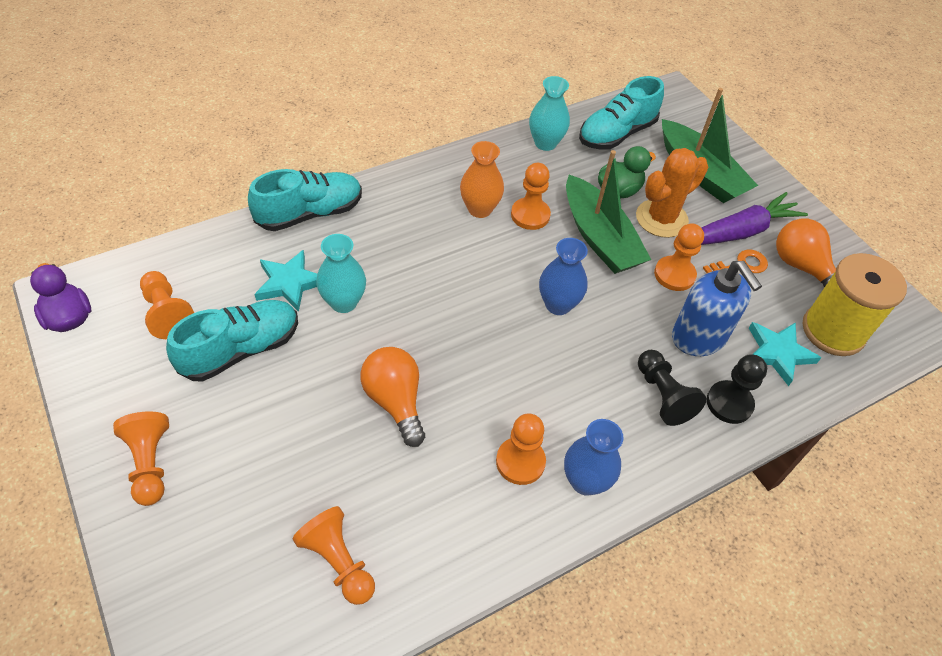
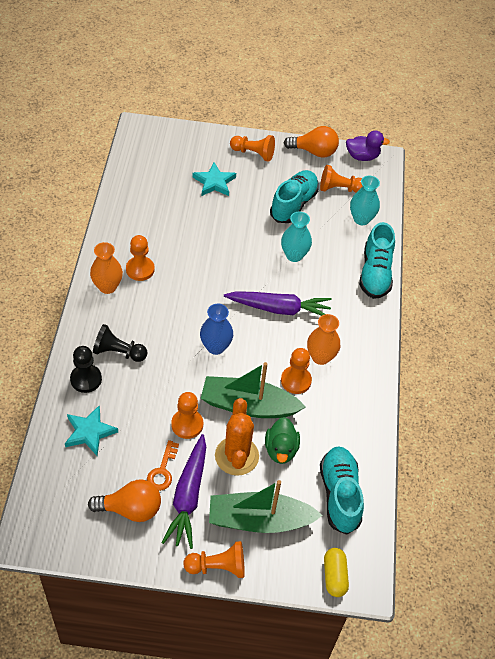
camera: 125 degrees right, 0 degrees up
turquoise shoe [166,300,298,381] -> turquoise shoe turned 150 degrees counterclockwise [270,170,319,223]
turquoise star [255,250,317,312] -> turquoise star moved to [193,163,236,196]
orange pawn [292,506,375,605] -> orange pawn moved to [183,541,245,578]
orange light bulb [360,347,425,447] -> orange light bulb moved to [284,126,339,158]
turquoise vase [529,76,570,151] -> turquoise vase moved to [350,175,380,225]
blue vase [564,419,624,496] -> orange vase [90,242,123,294]
blue soap dispenser [672,261,762,356] -> none
yellow spool [803,253,907,356] -> none
none -> purple carrot [224,291,332,316]
none -> yellow capsule [324,548,349,597]

